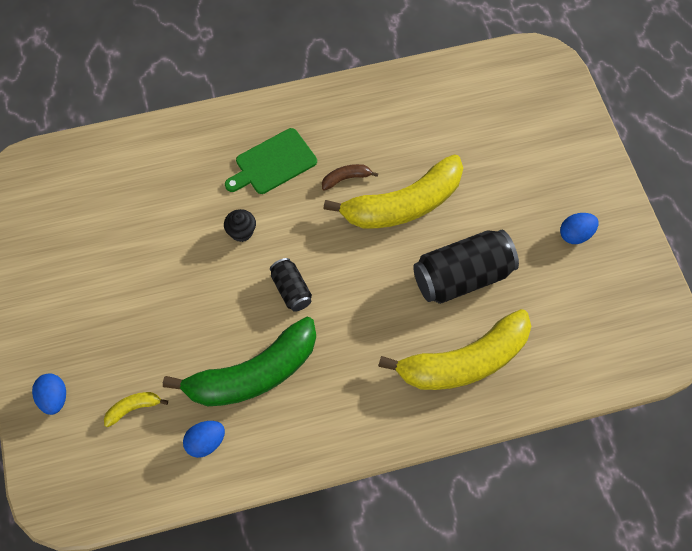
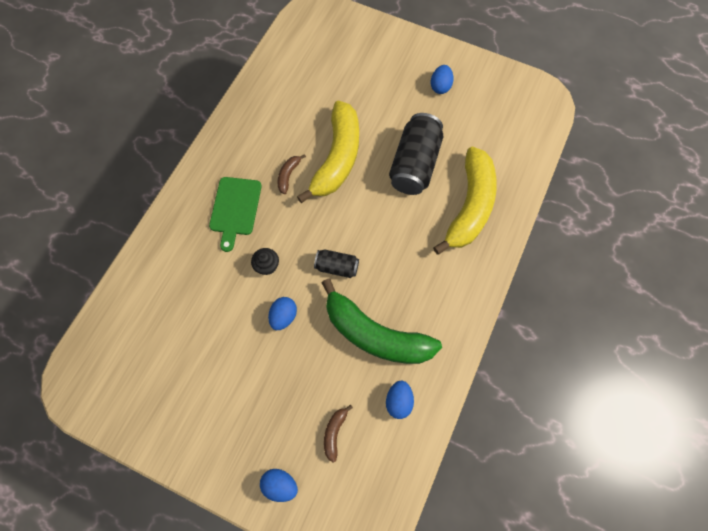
camera: 50 degrees left, 5 degrees up
yellow banana [104,392,168,427] -> brown banana [324,404,353,463]
green banana [163,317,316,406] -> green banana turned 105 degrees clockwise [322,279,442,364]
none -> blue egg [268,297,297,330]

